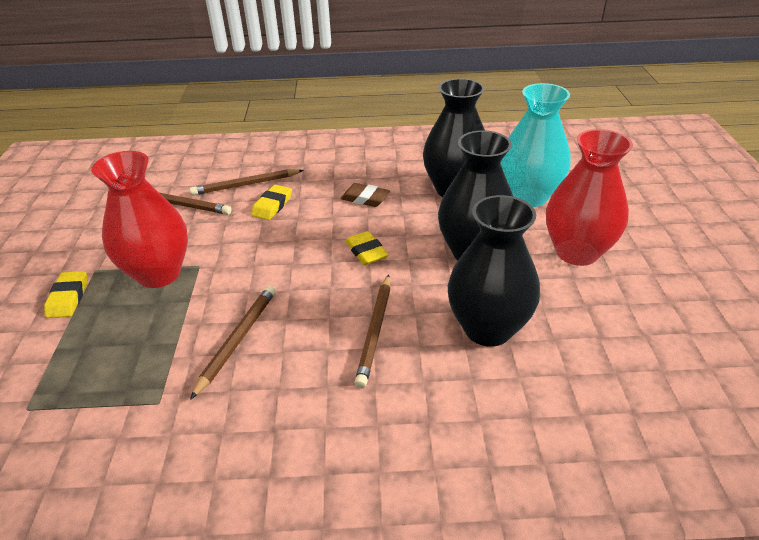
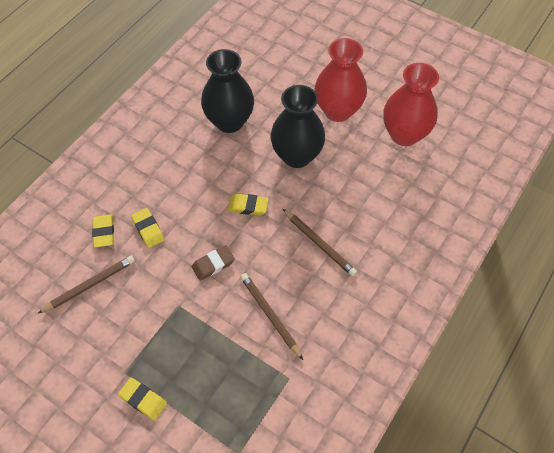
camera: 55 degrees left, 20 degrees up
red vase [91,151,188,288] -> red vase moved to [383,63,439,146]
brown pencil [190,169,304,196] -> yellow eraser [92,214,114,248]
brown eraser [341,183,390,207] -> brown eraser moved to [192,245,235,281]
black vase [448,195,540,347] -> none
turquoise vase [500,83,571,207] -> none

